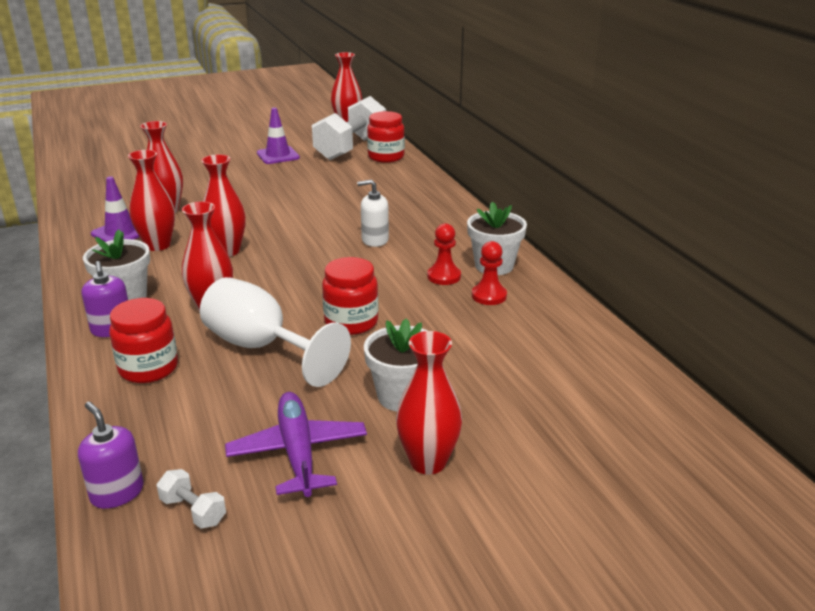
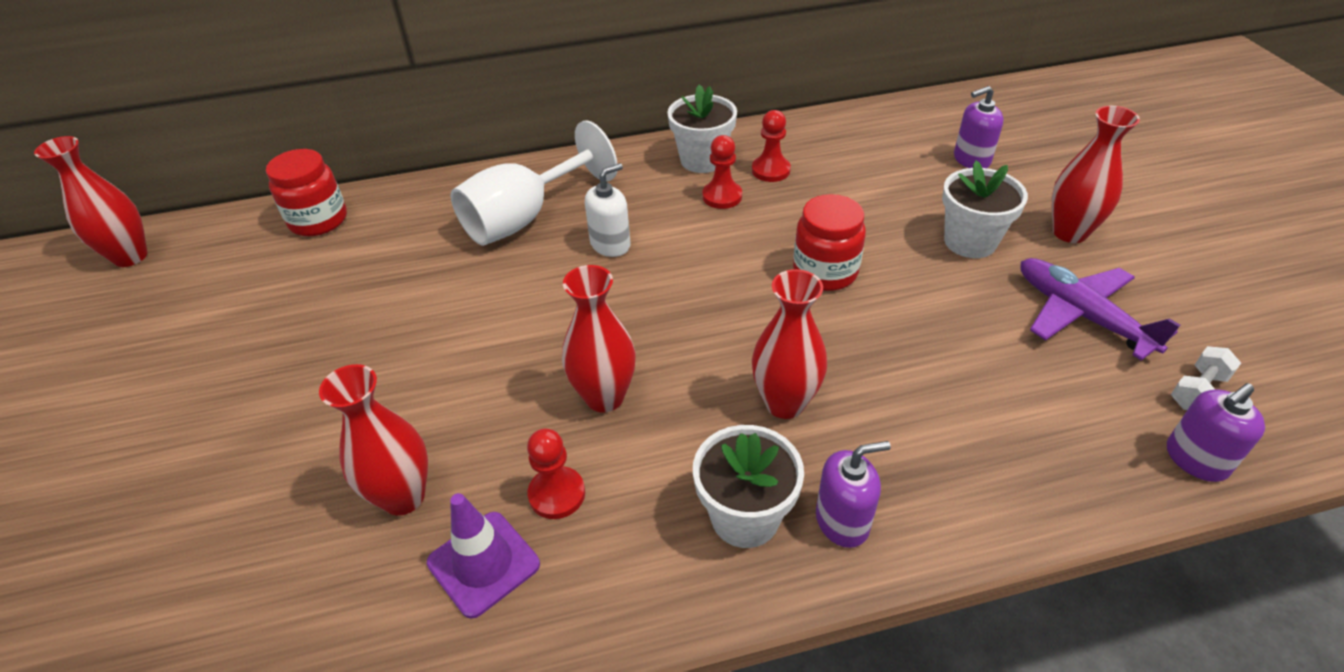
camera: 80 degrees left, 15 degrees up
red jar [109,298,178,383] -> none
red vase [128,150,175,251] -> red pawn [527,429,585,519]
white goblet [200,277,351,387] -> white goblet moved to [451,120,617,246]
purple plane [225,392,367,497] -> purple plane turned 60 degrees clockwise [1020,258,1181,361]
purple traffic cone [257,107,300,164] -> none
white dumbbell [312,96,386,160] -> none
white soap dispenser [357,179,389,247] -> white soap dispenser turned 135 degrees counterclockwise [585,163,630,257]
none -> purple soap dispenser [954,86,1004,168]

